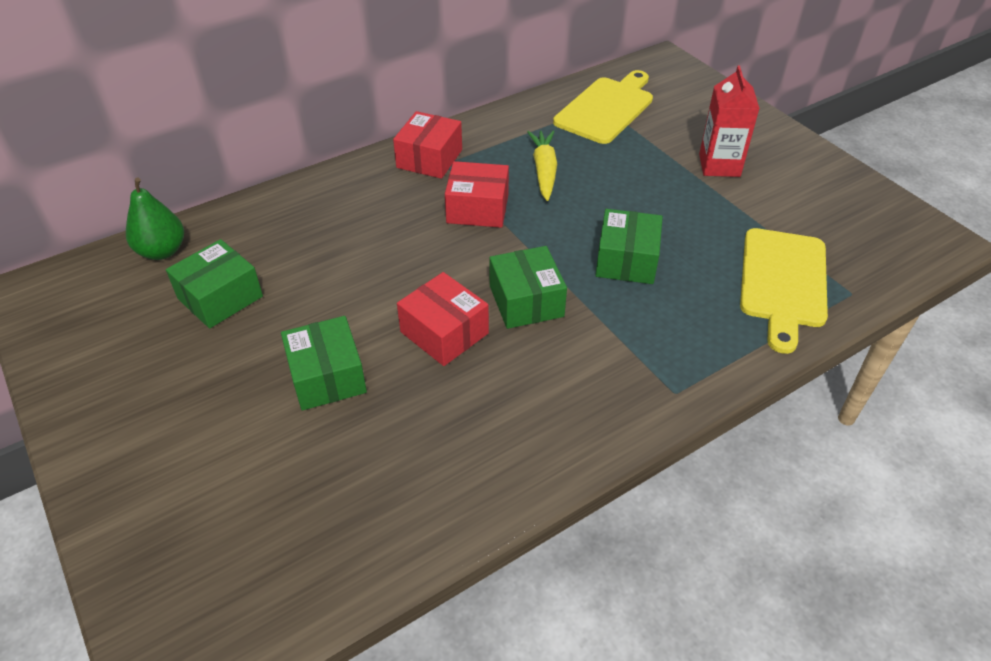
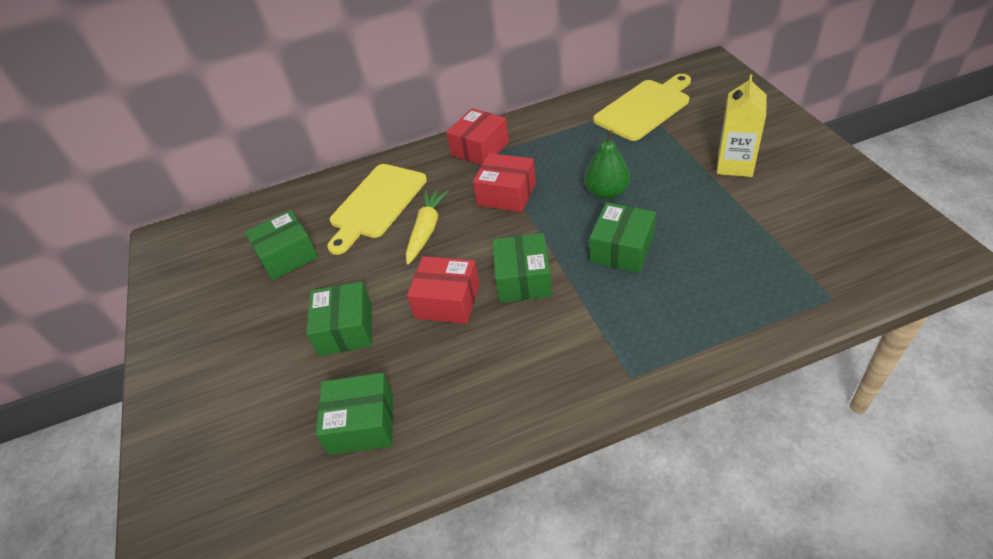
camera: 20 degrees right, 0 degrees up
green pear [126,178,184,260] -> green pear moved to [584,130,630,200]
red box [397,272,489,366] -> red box turned 45 degrees counterclockwise [407,256,480,324]
yellow carrot [527,130,557,201] -> yellow carrot moved to [406,189,449,265]
red carton [699,65,760,177] -> yellow carton [717,74,767,177]
yellow cutting board [740,228,828,354] -> yellow cutting board moved to [327,164,427,255]
none -> green box [316,373,393,455]

